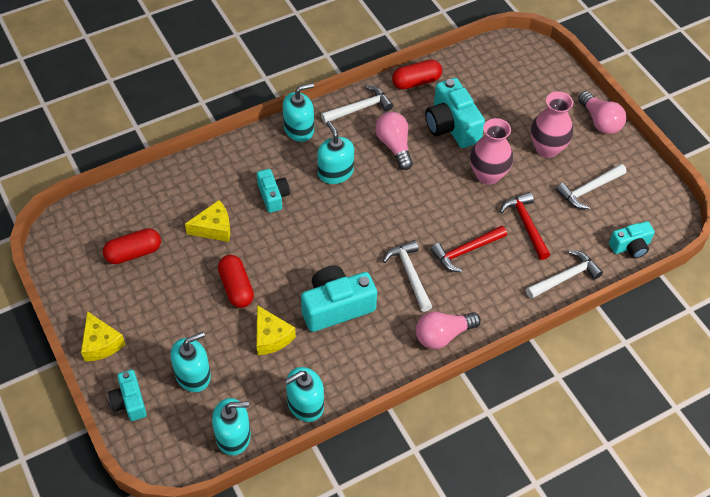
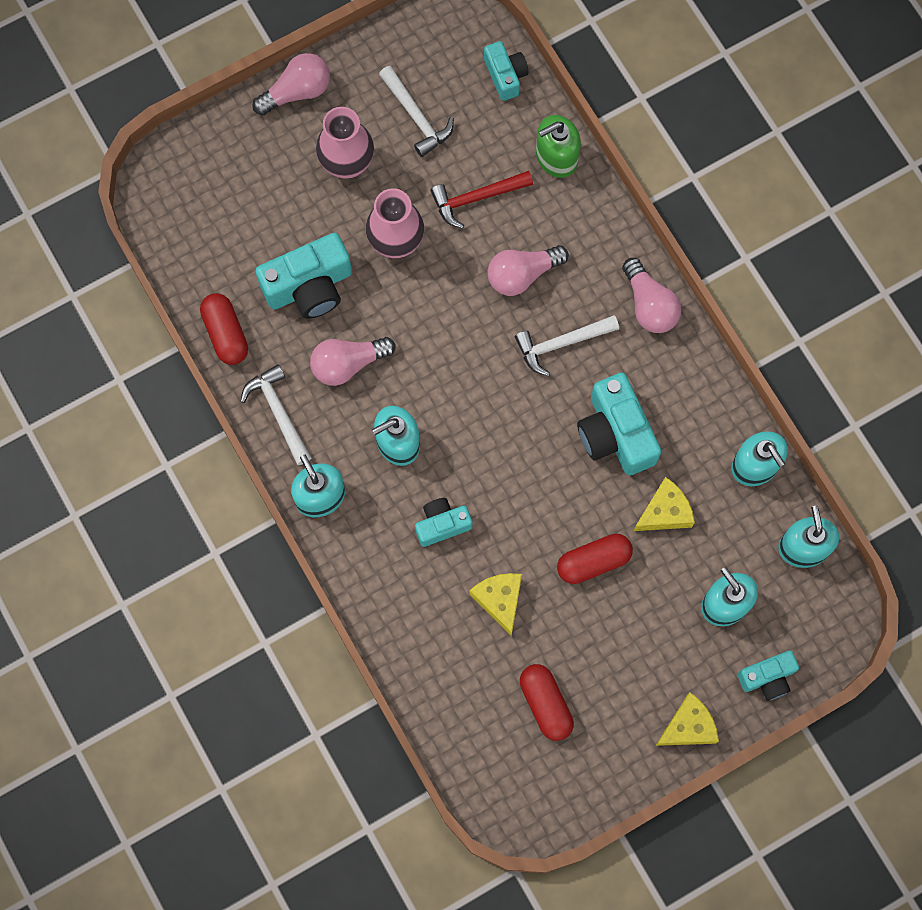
camera: 90 degrees left, 20 degrees up
red hammer [430,225,507,273] -> pink light bulb [487,245,569,296]
white hammer [526,250,603,299] -> green soap dispenser [536,115,581,178]

